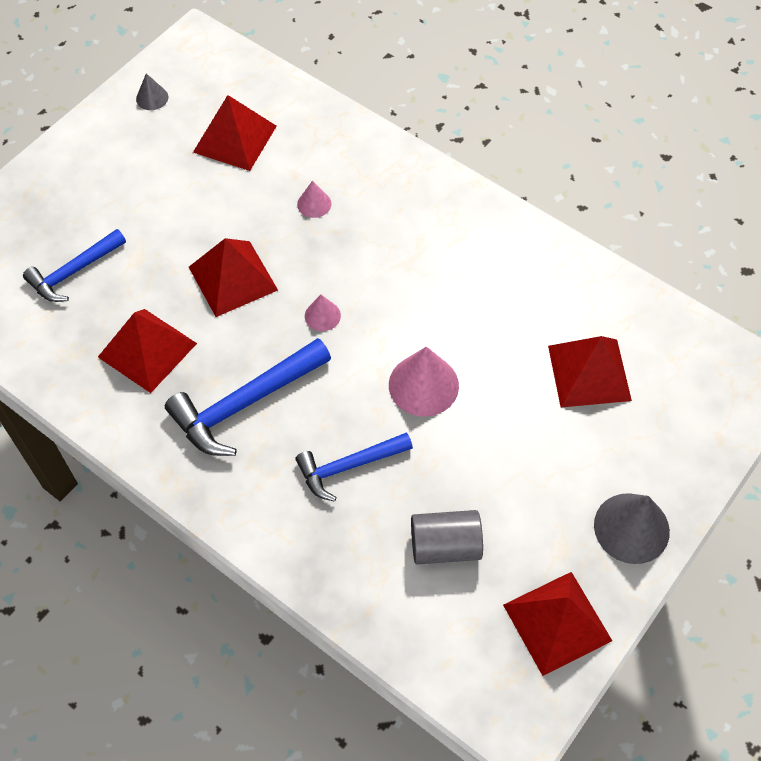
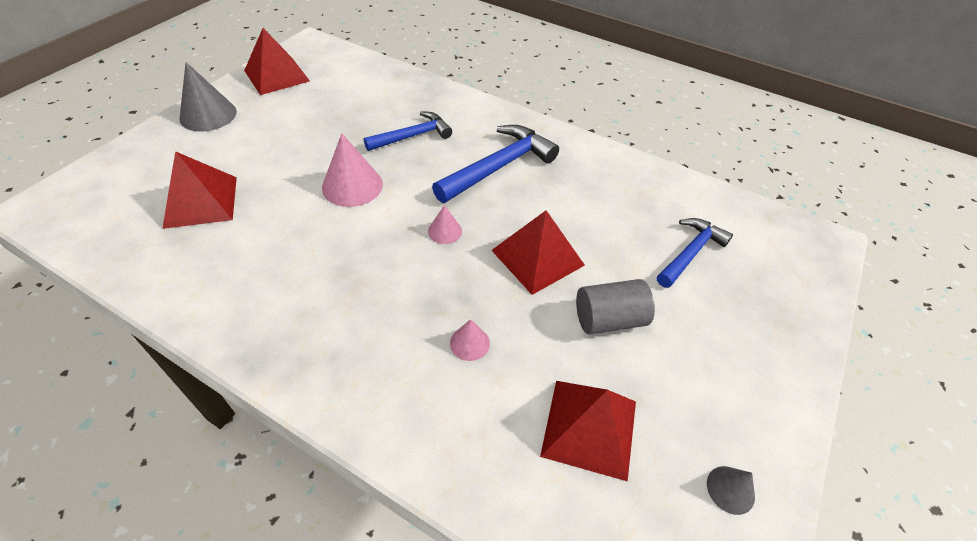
camera: 170 degrees right, 10 degrees down
red pyramid [98,309,197,393] -> none
grey cylinder [411,510,483,564] -> grey cylinder moved to [576,279,655,334]

